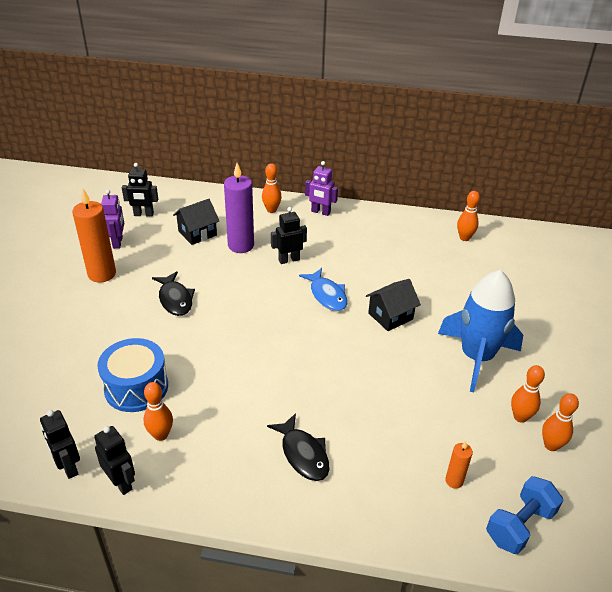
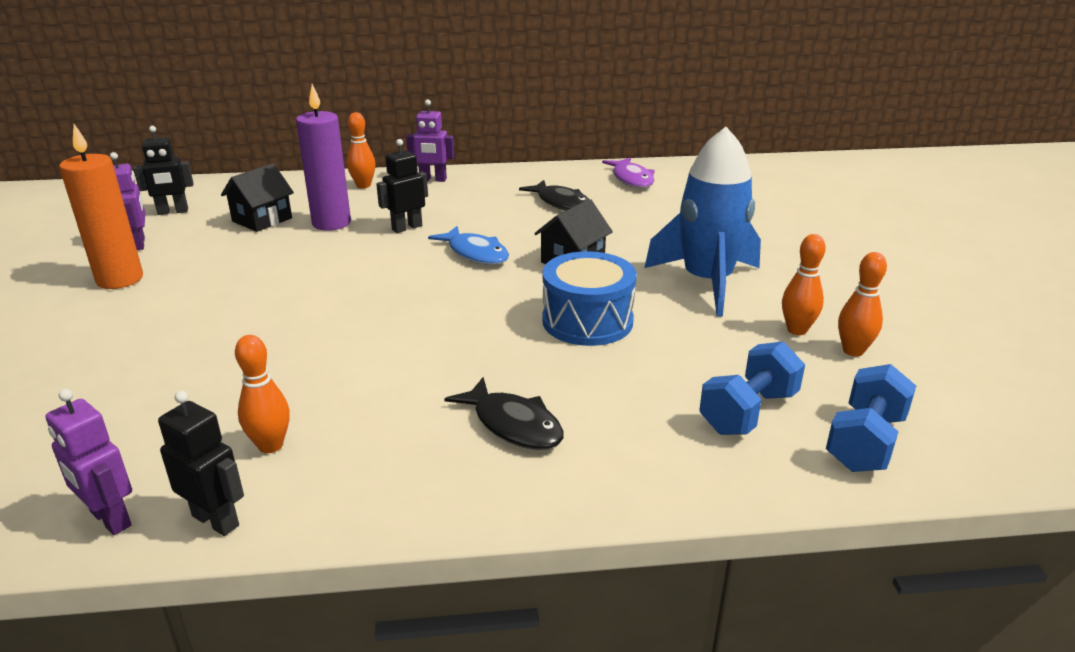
camera: 15 degrees left, 10 degrees down
black robot [40,410,80,479] -> purple robot [45,389,132,535]
blue drum [97,338,168,412] -> blue drum moved to [542,251,637,346]
black fish [152,271,195,316] -> black fish moved to [519,180,589,210]
orange candle [445,441,473,489] -> blue dumbbell [699,341,805,435]
orange bowling pin [457,191,480,241] -> purple fish [602,158,655,188]

